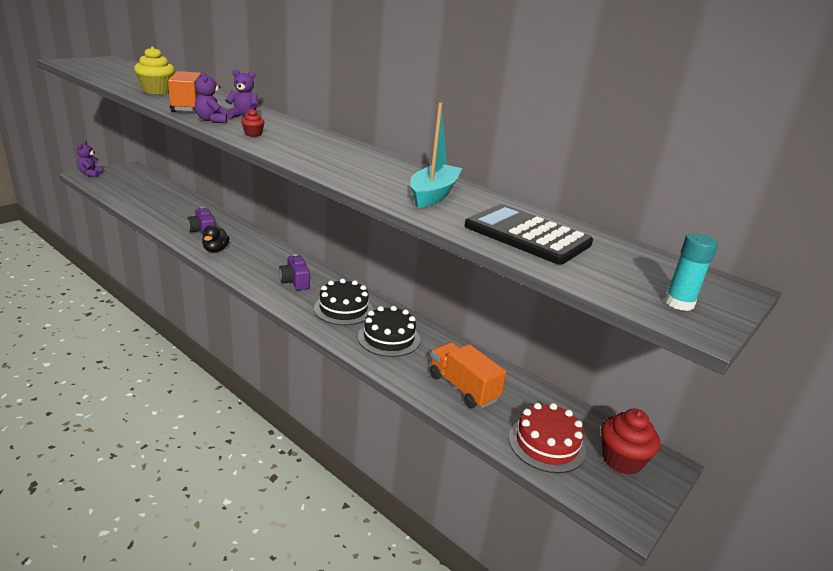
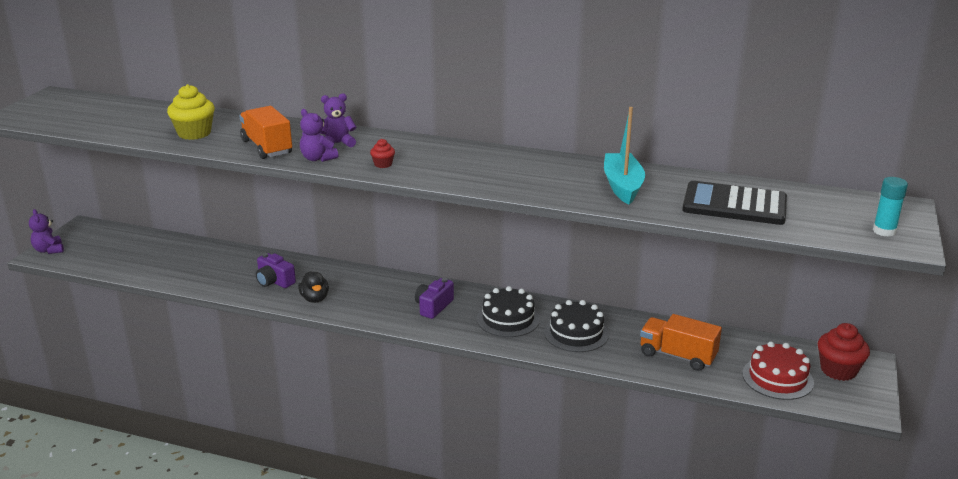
camera: 20 degrees left, 0 degrees up
purple camera [279,254,310,290] -> purple camera turned 75 degrees clockwise [415,278,454,319]

